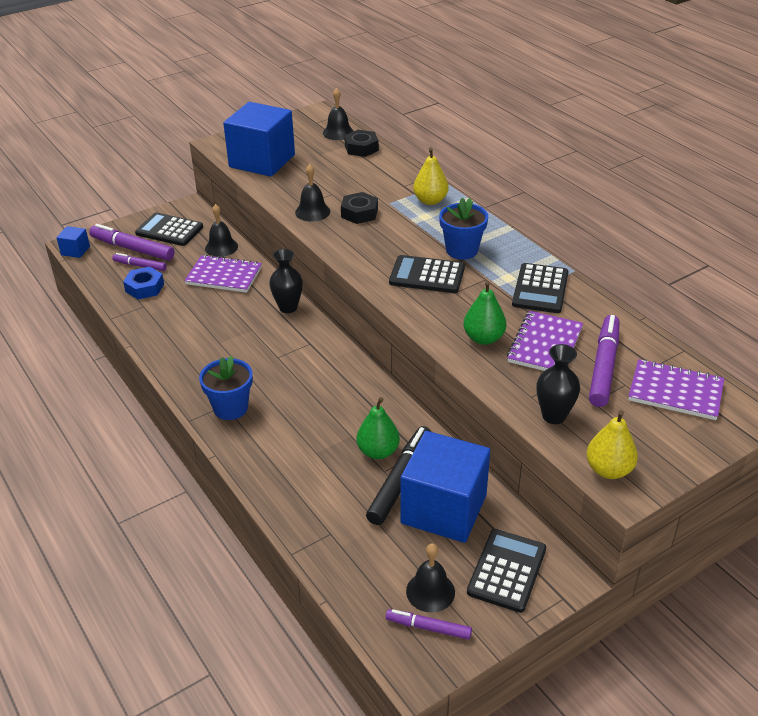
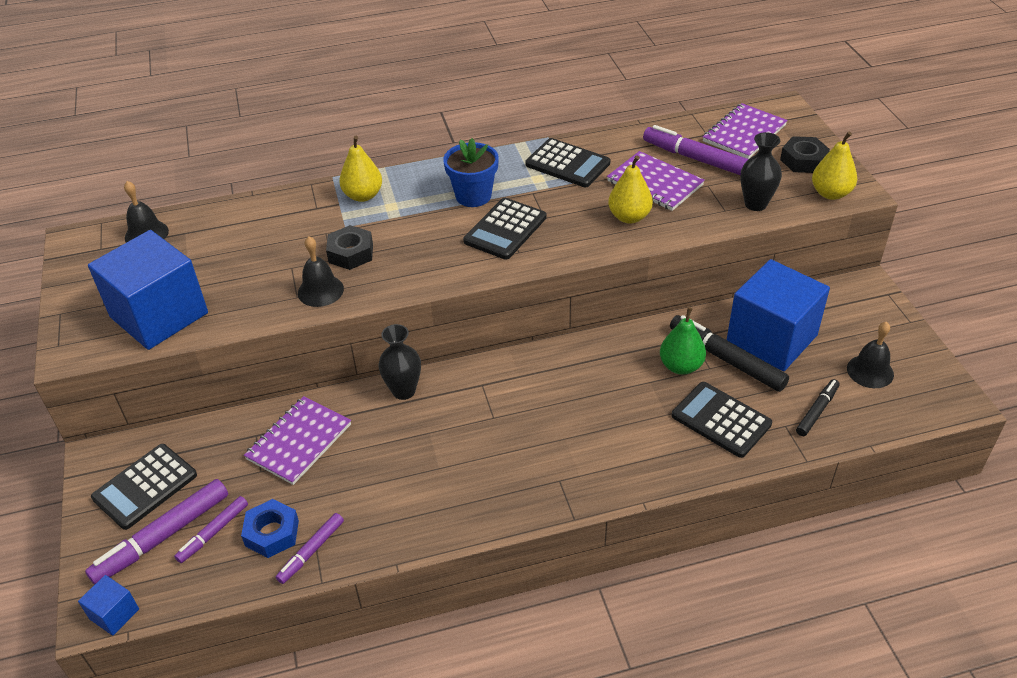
camera: 70 degrees left, 5 degrees up
blue flower pot [199,356,253,420] -> none
black bell [205,204,238,257] -> none
black nut [344,130,379,157] -> black nut moved to [780,136,830,173]
purple marker [386,609,472,640] -> purple marker moved to [276,513,344,584]
green pear [463,281,506,345] -> yellow pear [608,155,653,224]
black calculator [467,529,546,613] -> black calculator moved to [672,382,772,458]
none -> black marker [796,379,840,436]

